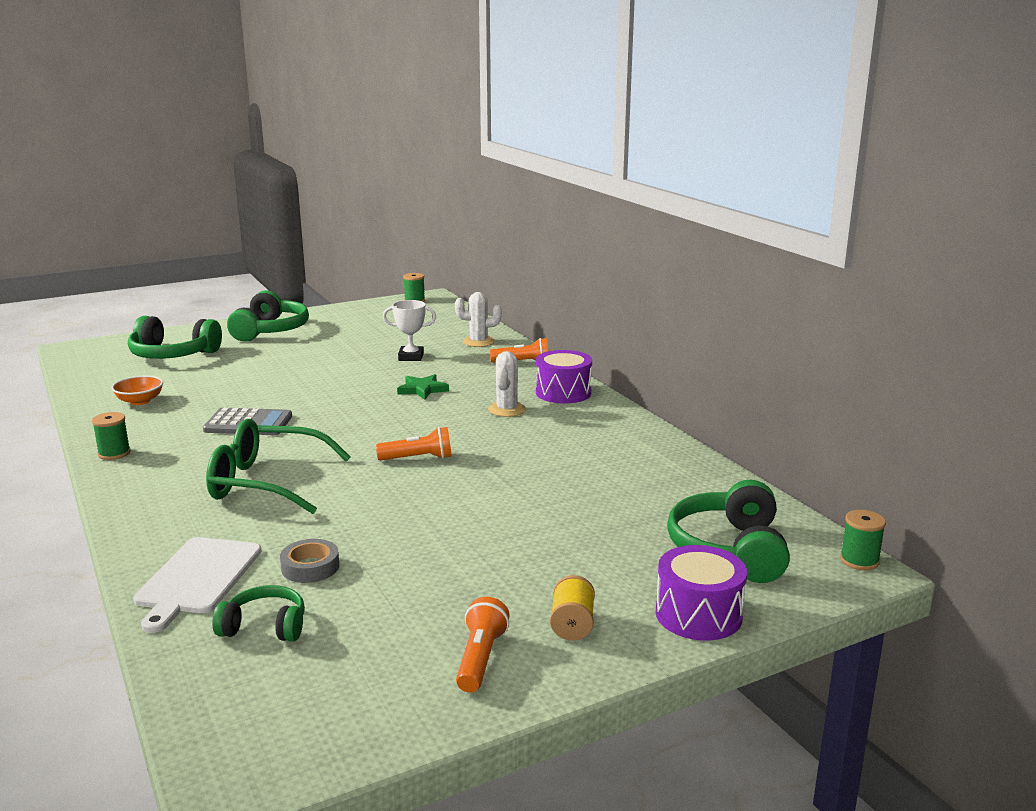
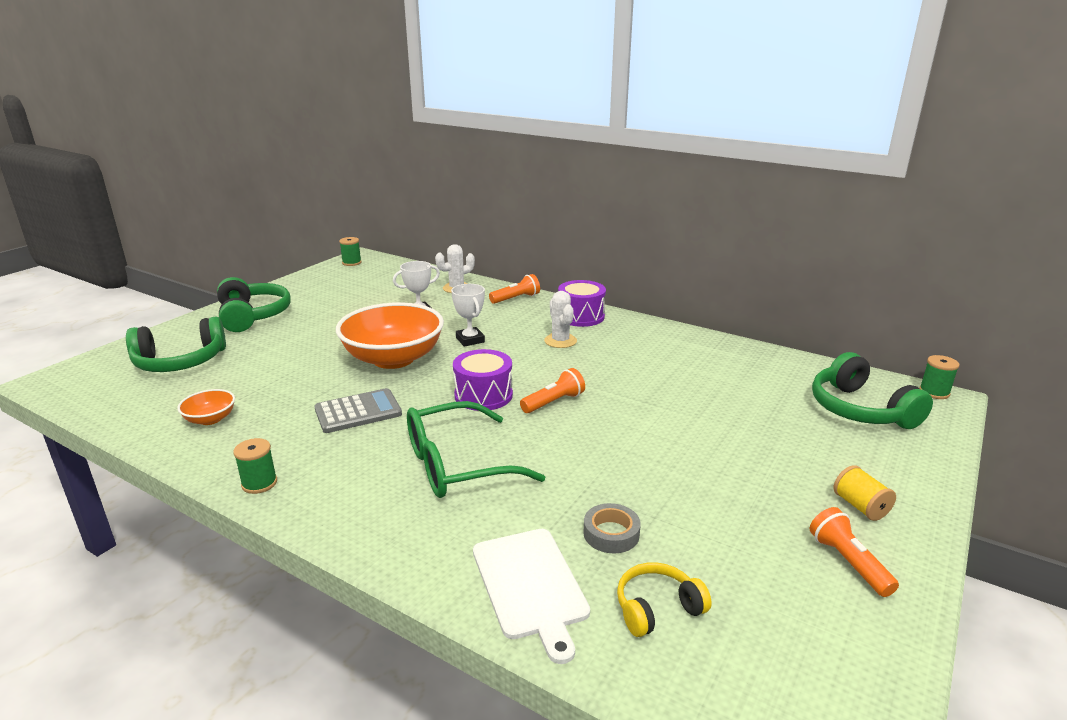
camera: 30 degrees left, 5 degrees up
green headphones [212,585,305,642] -> yellow headphones [617,562,712,637]
green star [397,374,449,400] -> white trophy [451,284,485,347]
purple drum [656,545,747,641] -> purple drum moved to [453,349,513,411]
none -> orange bowl [336,302,444,369]

